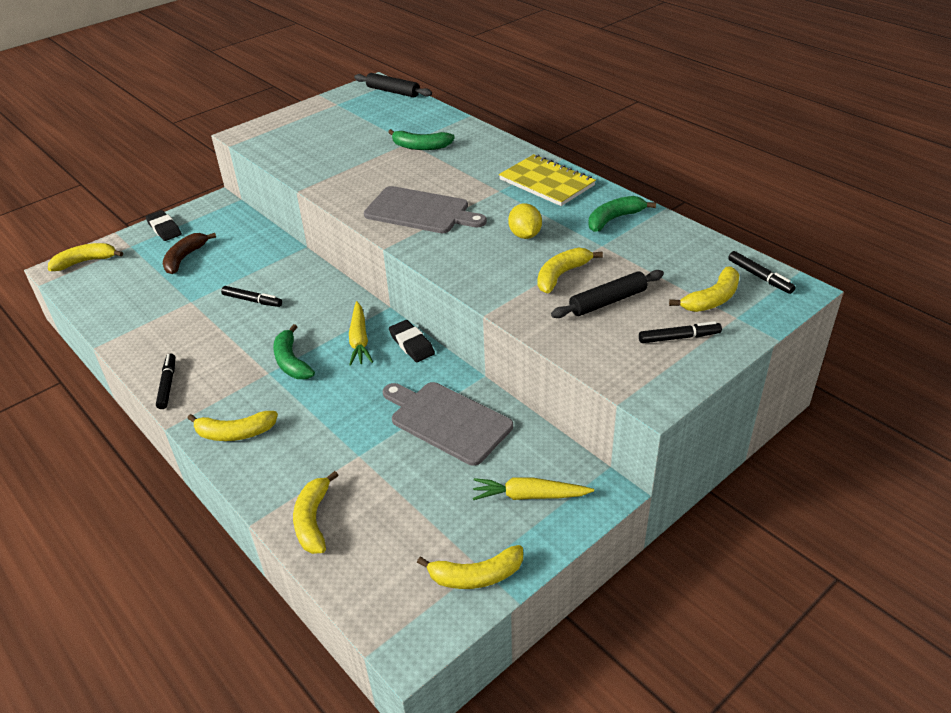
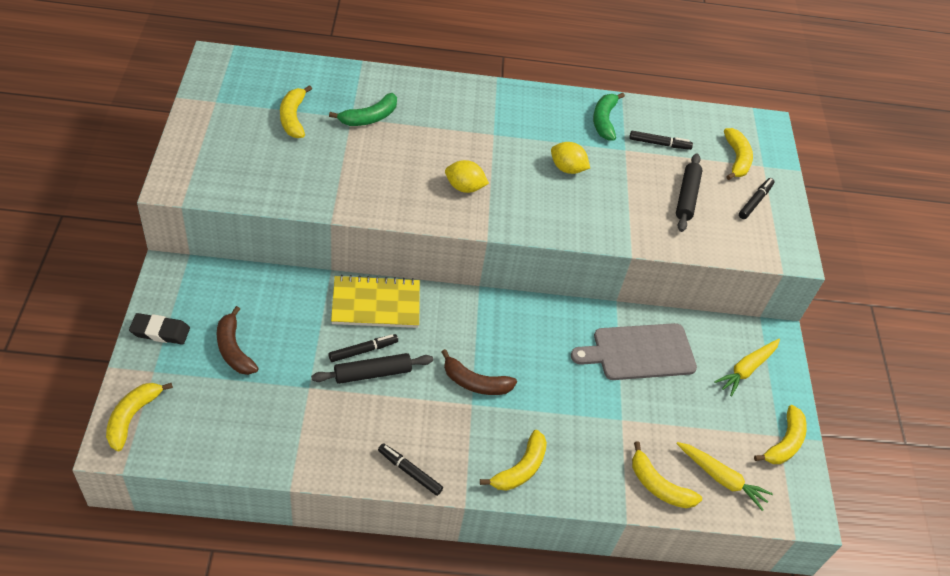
camera: 55 degrees left, 10 degrees up
green banana [273,324,315,379] -> brown banana [441,349,517,395]
yellow carrot [349,301,373,366] -> yellow carrot moved to [677,442,773,511]
black rolling pin [354,73,432,97] -> black rolling pin moved to [311,353,433,384]
grey cutting board [364,186,487,233] -> yellow lemon [445,160,489,193]
black eraser [389,320,435,362] -> none
yellow notebook [499,154,596,206] -> yellow notebook moved to [331,275,420,328]
yellow banana [538,247,603,293] -> yellow banana moved to [280,85,312,138]
black marker [728,251,795,294] -> black marker moved to [629,131,693,150]

